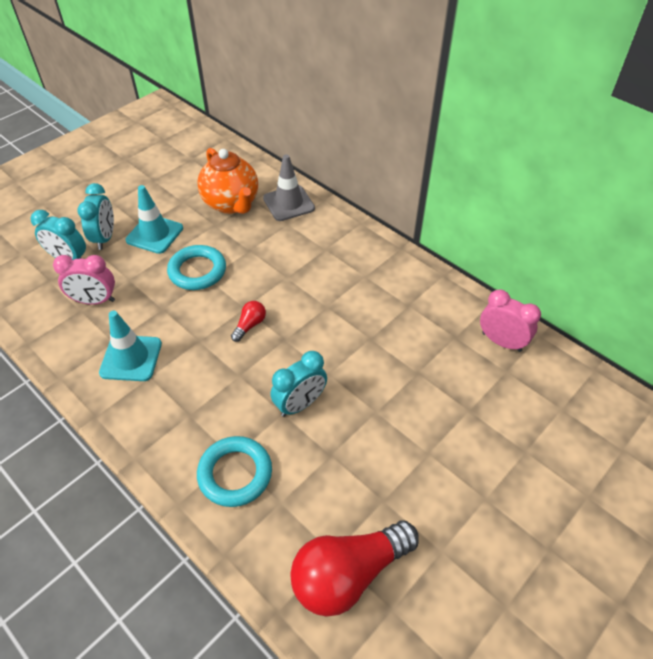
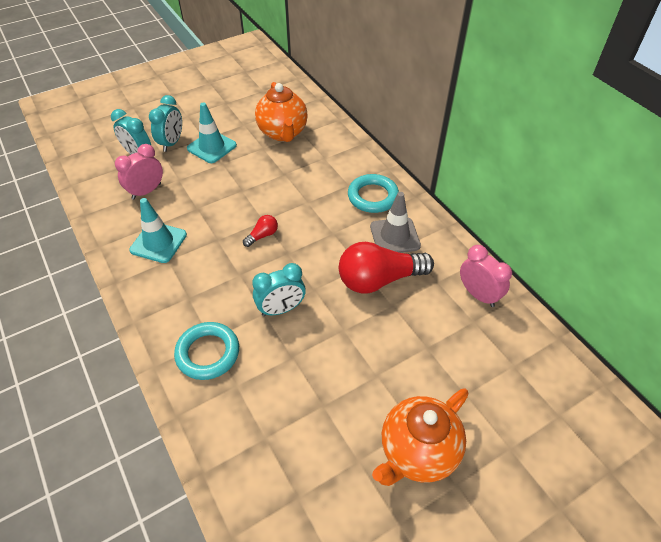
camera: 15 degrees right, 0 degrees up
pink clock [53,255,115,305] -> pink clock turned 120 degrees clockwise [115,144,163,200]
turquoise ring [167,245,226,290] -> turquoise ring moved to [348,174,399,213]
grey traffic cone [263,154,315,221] -> grey traffic cone moved to [370,192,421,253]
red light bulb [290,521,419,617] -> red light bulb moved to [339,242,434,294]
none -> orange teapot [372,388,468,486]

